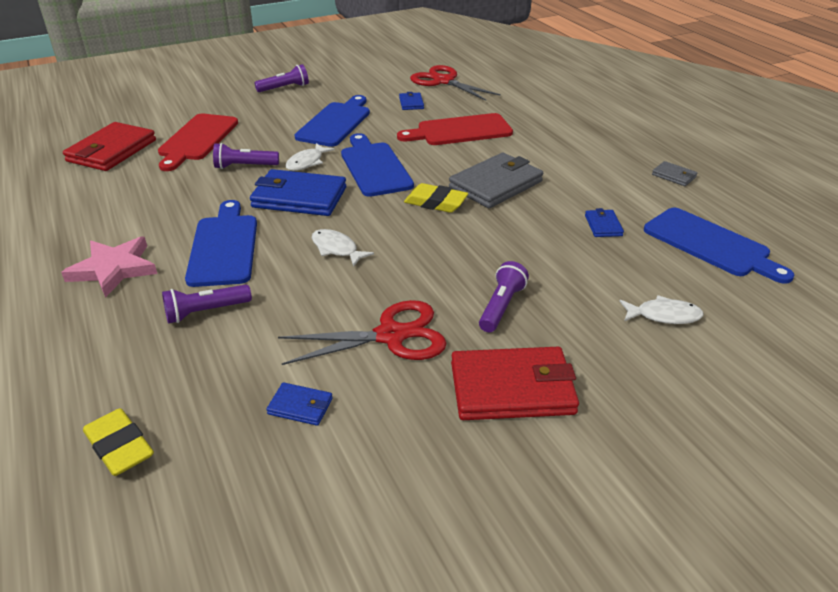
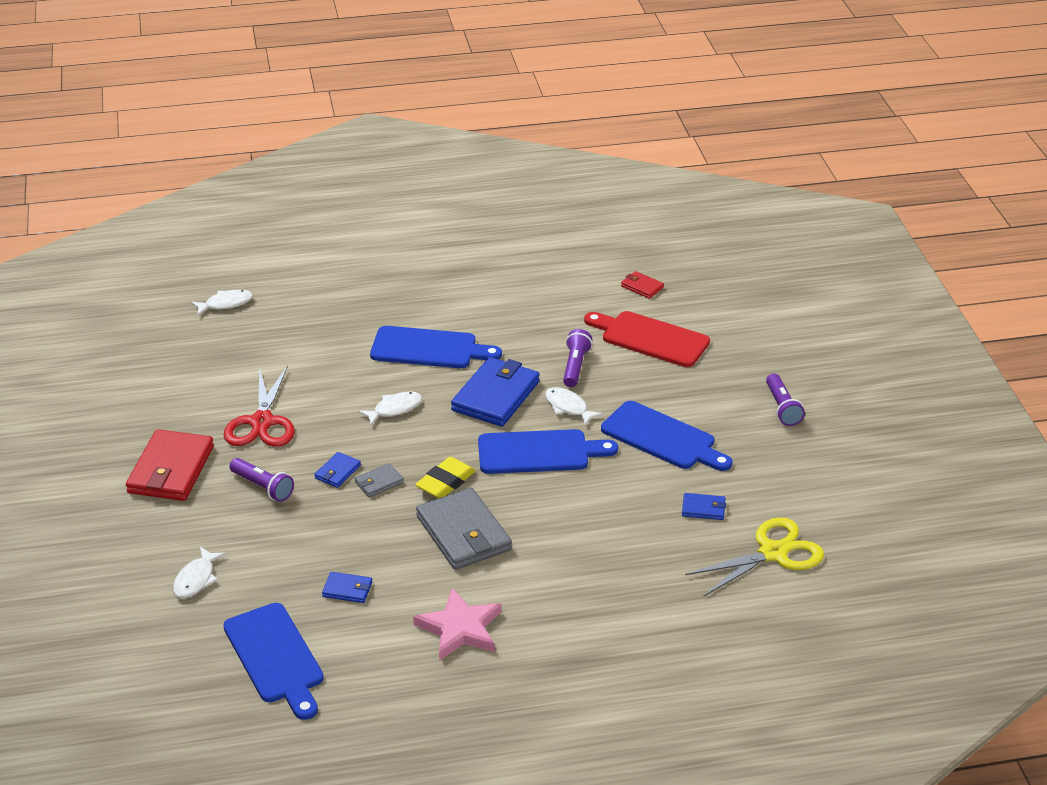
camera: 105 degrees right, 0 degrees up
pink star [61,237,157,298] -> pink star moved to [413,588,502,660]
red wallet [63,122,156,171] -> red wallet [621,271,664,299], size x0.47
yellow eraser [83,408,154,476] -> white fish [191,289,253,316]
purple flashlight [162,285,252,323] -> none
blue wallet [266,382,333,426] -> blue wallet moved to [314,452,361,488]
red cutting board [397,113,513,145] -> none
red scissors [410,65,501,101] -> yellow scissors [685,517,824,596]
blue cutting board [644,207,795,284] -> blue cutting board turned 90 degrees counterclockwise [223,603,324,720]
grey wallet [652,161,698,186] -> grey wallet moved to [354,463,404,497]

